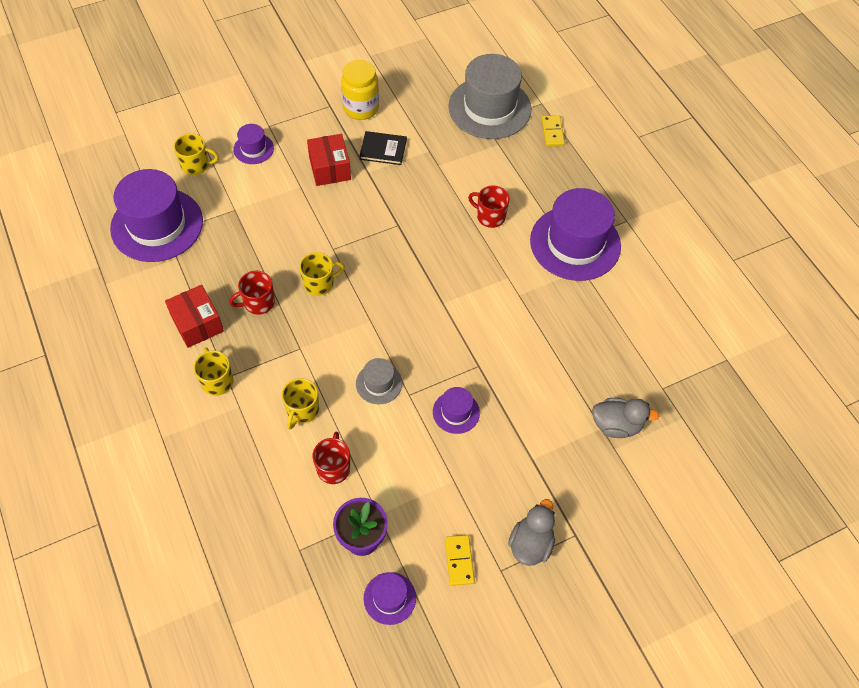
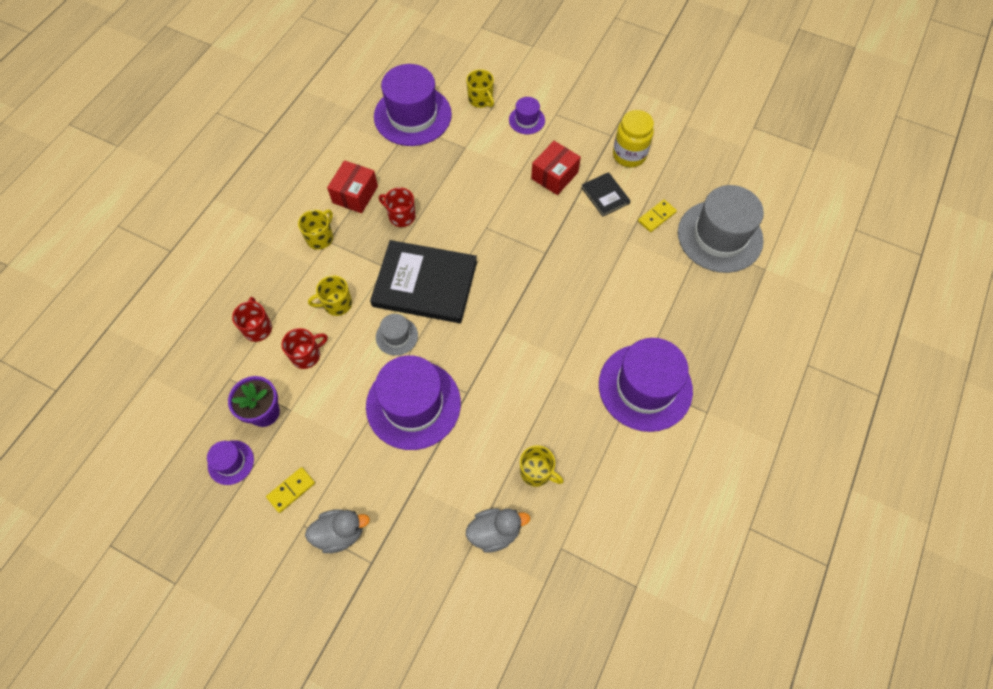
camera: 55 degrees right, 5 degrees up
yellow mug [299,252,345,296] -> yellow mug moved to [520,445,564,487]
purple hat [433,387,480,434] -> purple hat [366,355,461,450], size x2.15
red mug [468,186,510,228] -> red mug moved to [232,297,272,342]
yellow domino [542,115,565,146] -> yellow domino moved to [638,199,677,232]
grey duck [592,398,659,438] -> grey duck turned 75 degrees counterclockwise [466,508,530,552]
none -> black book [370,240,477,323]

